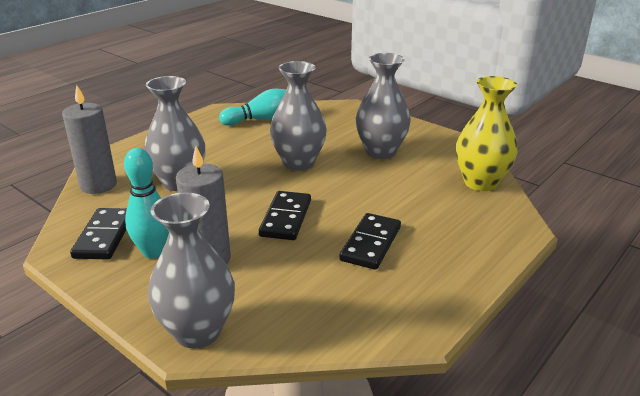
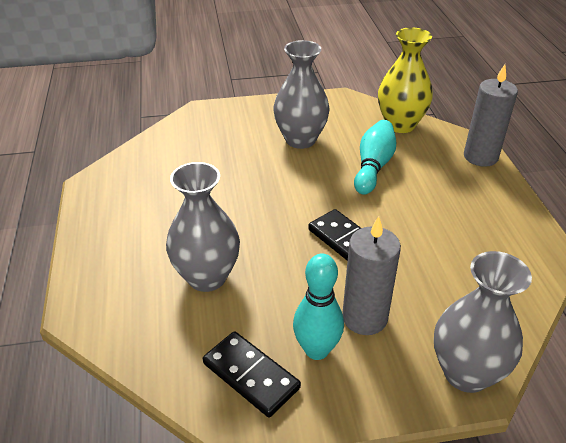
camera: 50 degrees left, 10 degrees up
grey candle [62,85,117,194] -> grey candle moved to [464,64,518,167]
turquoise bowling pin [219,89,286,126] -> turquoise bowling pin moved to [354,120,396,195]
grey vase [270,61,327,171] -> none
black domino [339,213,401,270] -> none

